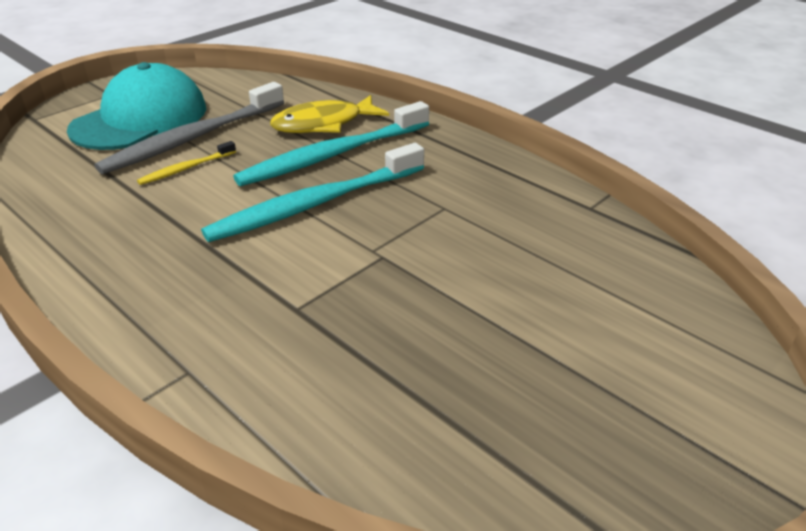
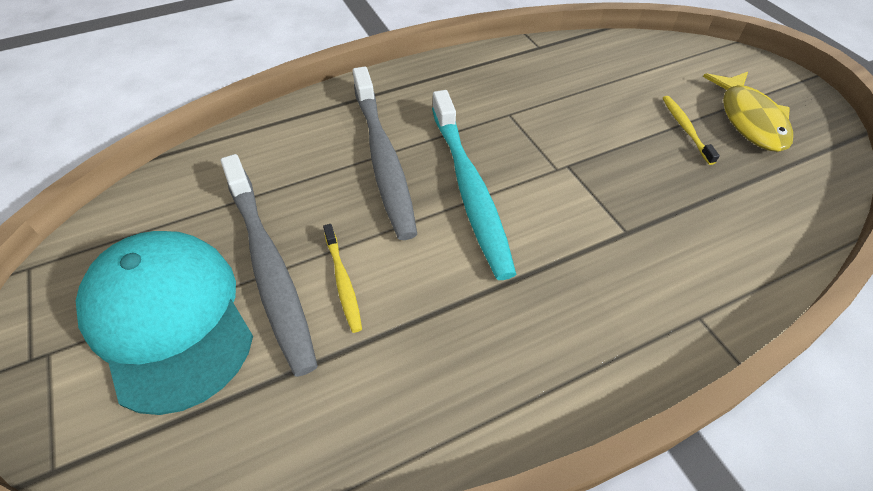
camera: 70 degrees left, 15 degrees up
turquoise toothbrush [233,101,429,186] -> grey toothbrush [353,67,417,240]
yellow fish [270,95,389,133] -> yellow fish moved to [703,72,793,152]
none -> yellow toothbrush [663,96,720,165]

